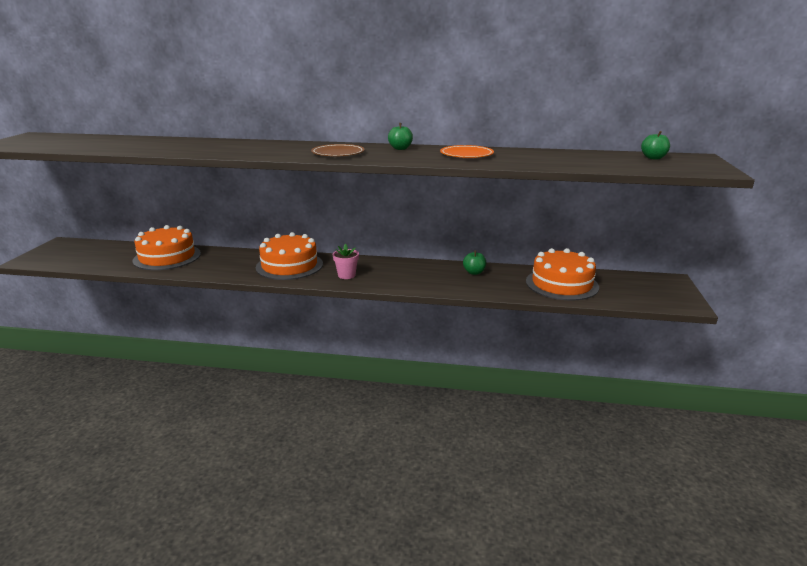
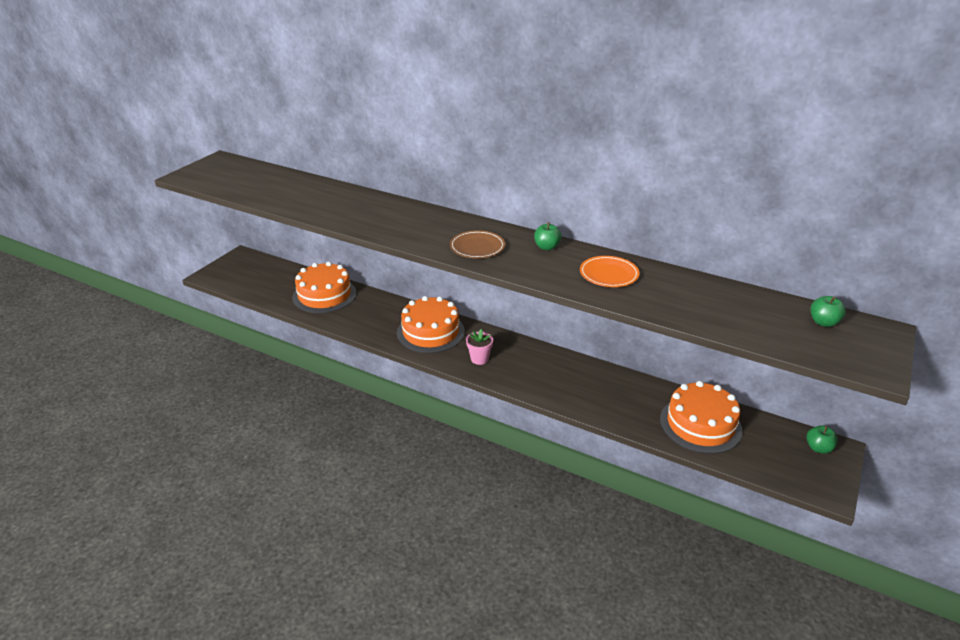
camera: 20 degrees right, 10 degrees up
green apple [463,250,486,275] -> green apple moved to [806,425,838,454]

